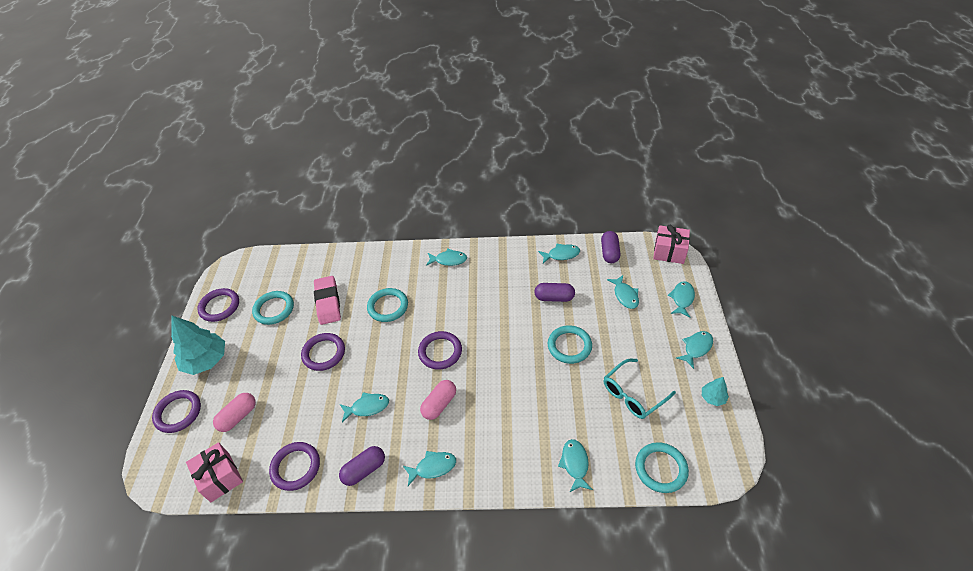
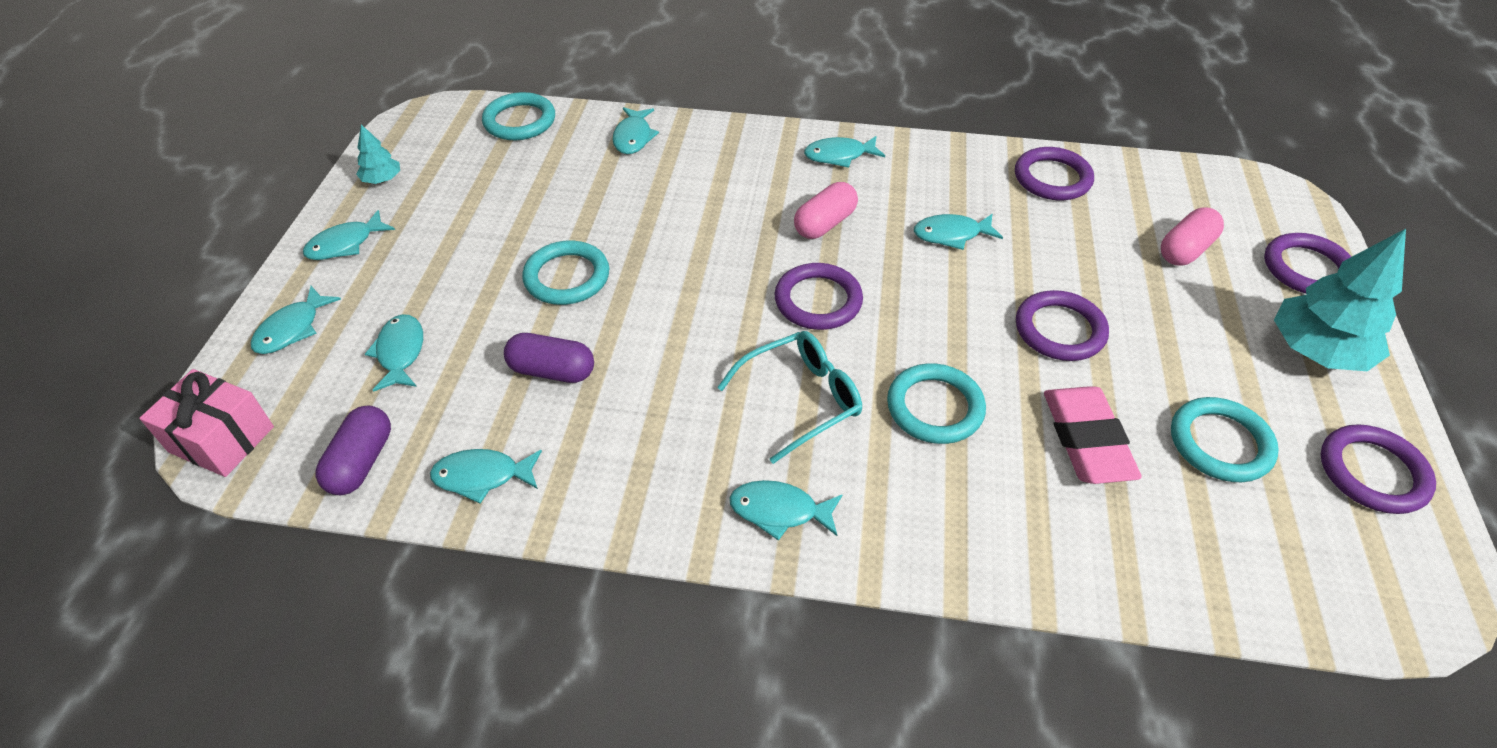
camera: 175 degrees left, 0 degrees up
pink gift [186,442,243,502] -> none
purple capsule [339,446,385,486] -> none
turquoise glasses [604,359,676,419] -> turquoise glasses moved to [717,331,862,464]

